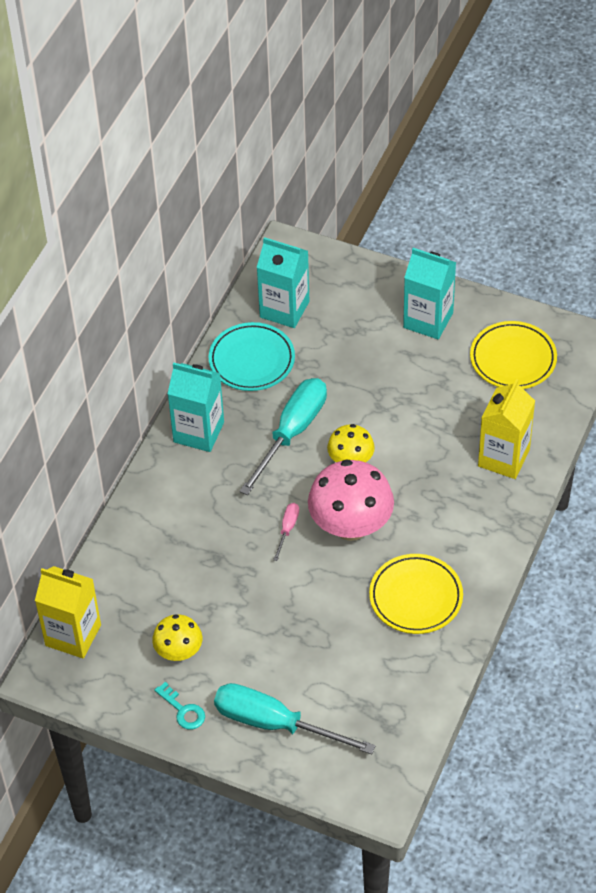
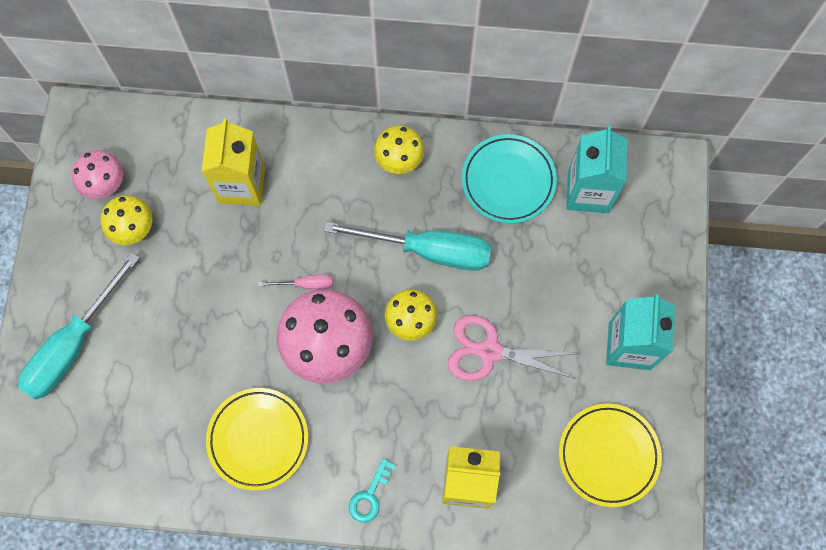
camera: 70 degrees right, 20 degrees up
yellow carton [35,566,101,659] -> yellow carton moved to [202,118,265,206]
turquoise key [155,682,205,730] -> turquoise key moved to [349,458,396,523]
turquoise carton [167,363,224,452] -> yellow mushroom [374,125,424,174]
turquoise screwdriver [214,683,376,754] -> turquoise screwdriver turned 150 degrees counterclockwise [18,252,140,399]
none -> pink mushroom [72,150,123,199]
none -> pink scissors [448,315,579,381]

